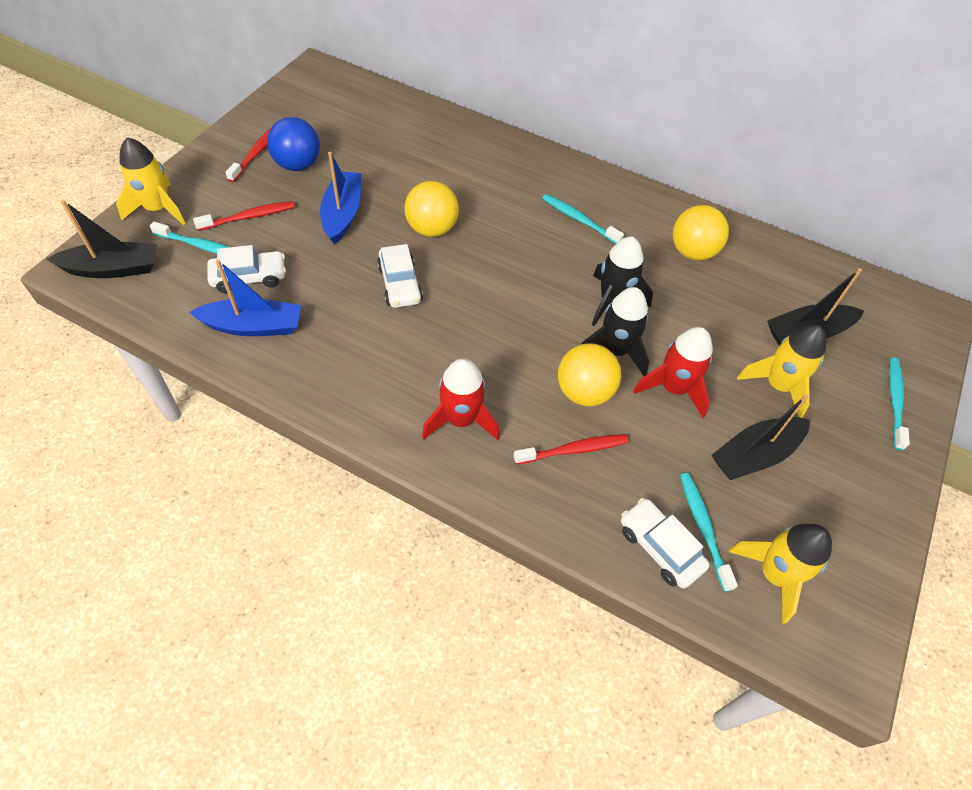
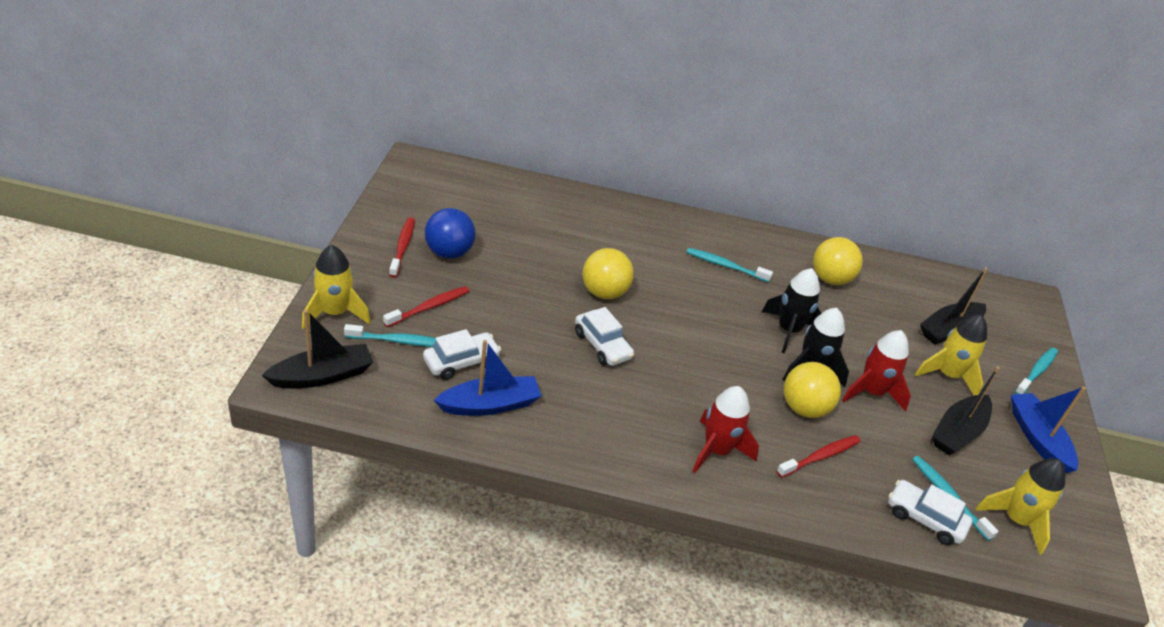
camera: 20 degrees left, 15 degrees down
blue boat [320,152,361,244] -> blue boat moved to [1011,387,1086,473]
turquoise toothbrush [889,358,910,450] -> turquoise toothbrush turned 45 degrees clockwise [1015,347,1058,394]

